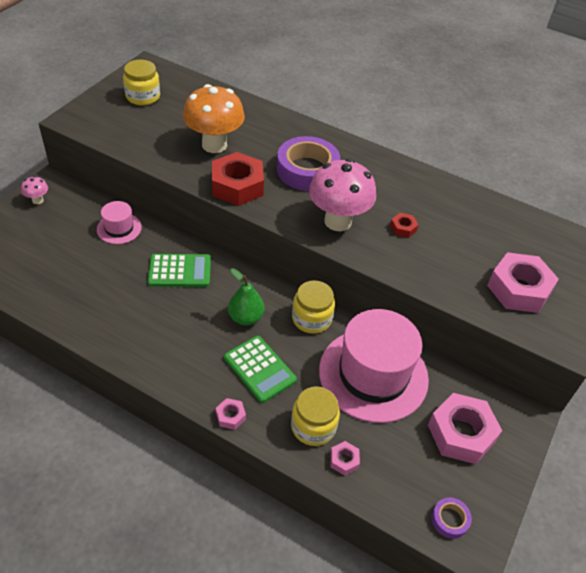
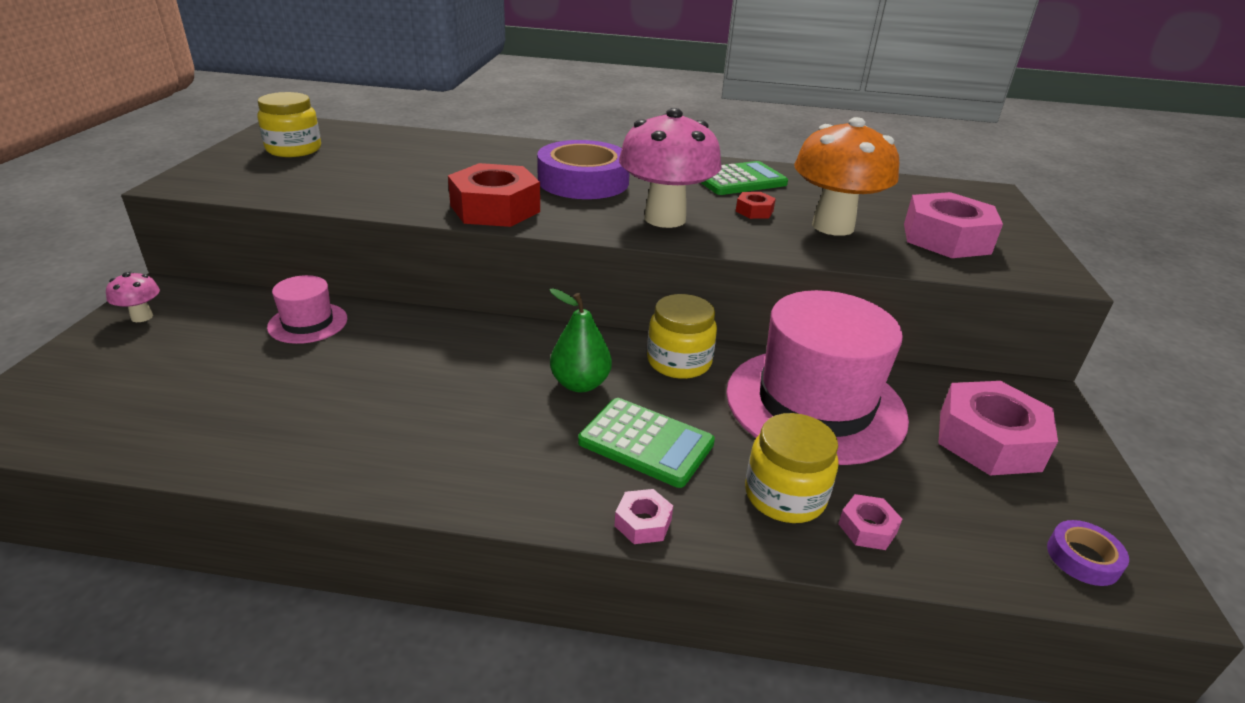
camera: 20 degrees left, 15 degrees down
green calculator [148,254,211,287] -> green calculator moved to [701,161,788,195]
orange mushroom [183,84,245,153] -> orange mushroom moved to [794,117,899,236]

